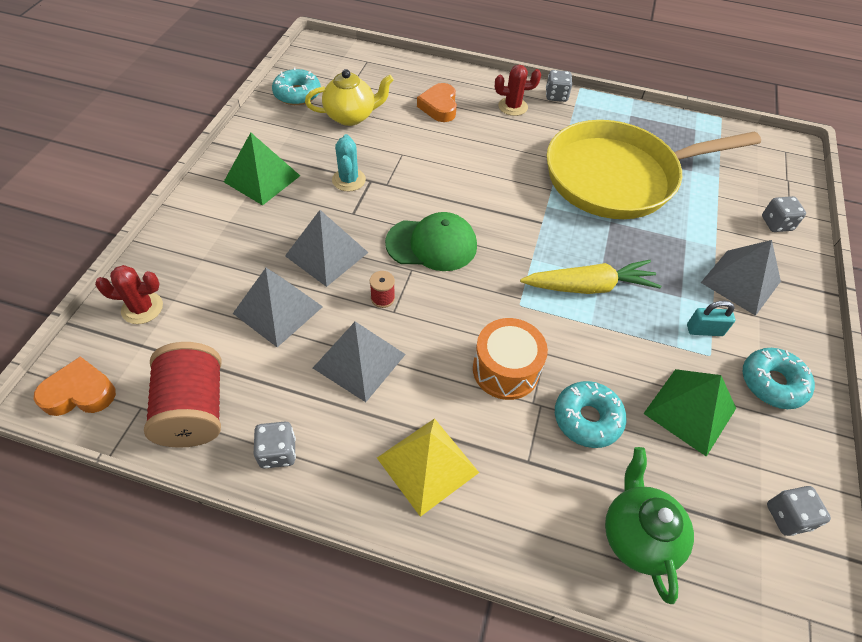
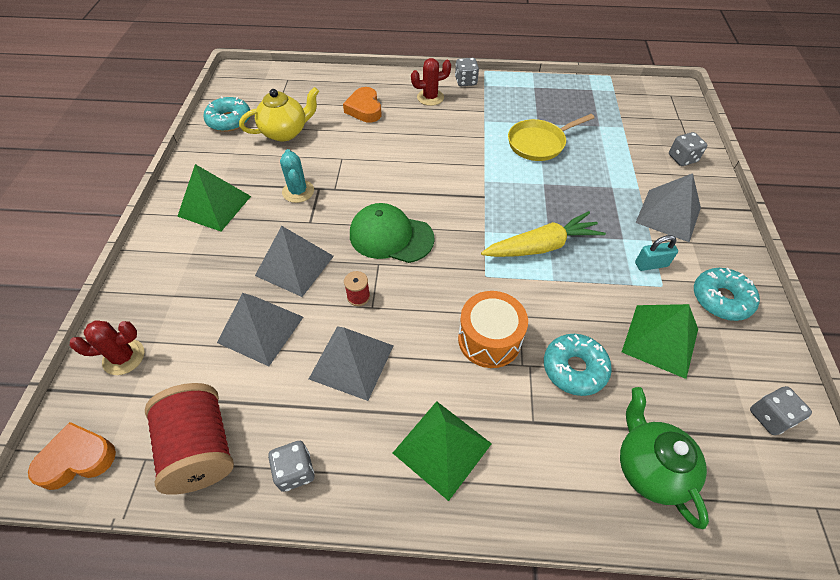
camera: 10 degrees left, 0 degrees up
yellow pyramid [377,418,479,517] -> green pyramid [393,401,492,501]
green cap [385,212,477,271] -> green cap turned 150 degrees counterclockwise [350,203,435,263]
yellow pan [546,120,761,219] -> yellow pan [508,114,595,161], size x0.48

